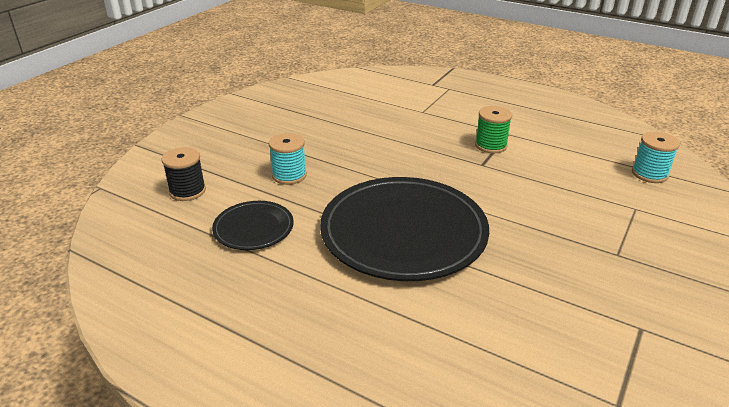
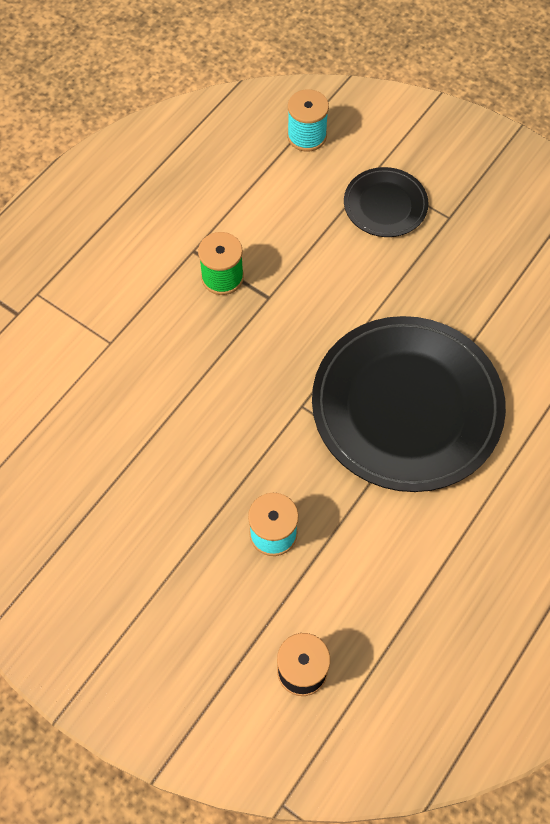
camera: 85 degrees left, 30 degrees up
black plate [212,201,294,250] -> black plate moved to [344,167,429,237]

